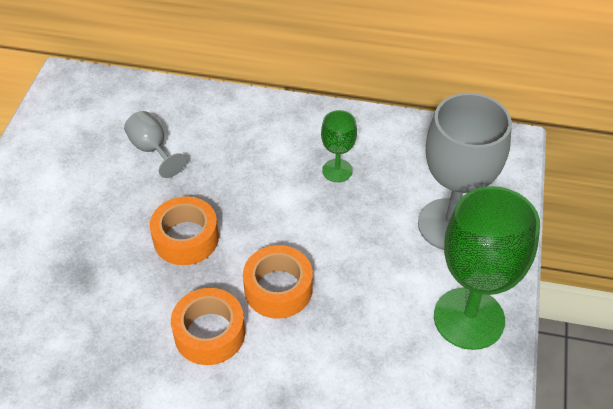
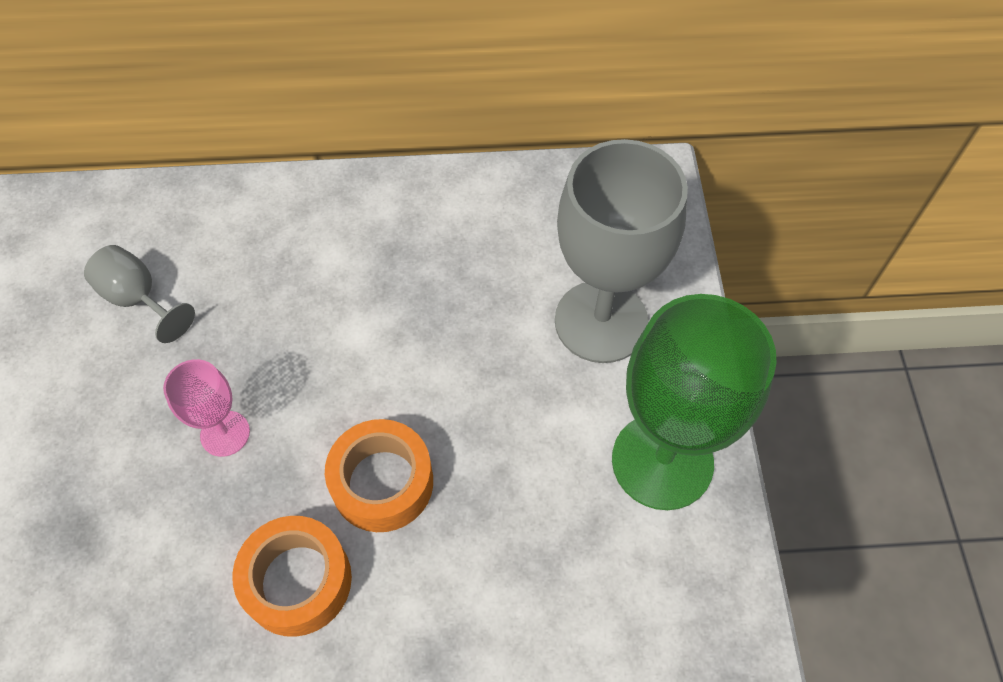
camera: 15 degrees left, 10 degrees up
orange tape [150,197,219,265] -> pink goblet [163,359,250,457]
green goblet [321,110,357,182] -> none

